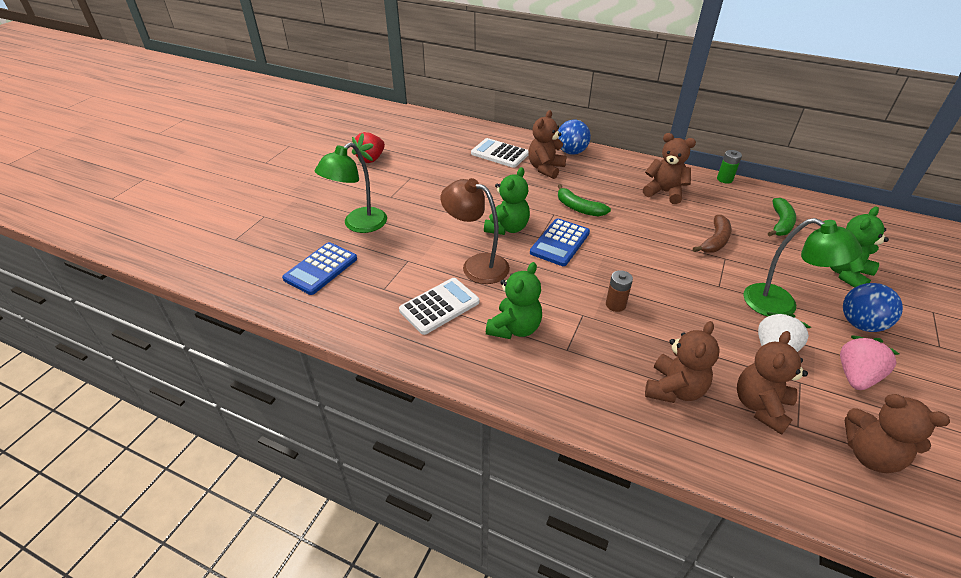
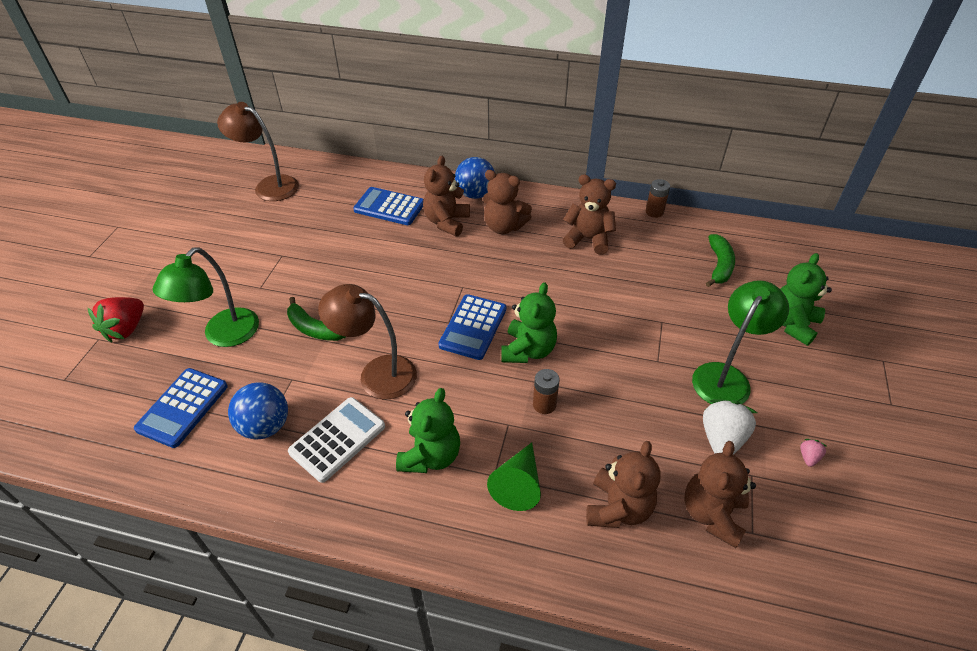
camera: 10 degrees left, 5 degrees up
red strawberry [352,132,385,163] -> red strawberry moved to [88,297,144,343]
white calculator [471,138,528,168] -> blue calculator [353,187,423,225]
green teddy bear [484,167,530,235] -> green teddy bear moved to [501,282,557,363]
green banana [558,184,611,217] -> green banana moved to [287,297,346,341]
brown banana [693,215,731,253] -> none
green battery [717,150,742,184] -> brown battery [646,179,670,218]
green lamp [743,218,862,317] -> green lamp turned 75 degrees counterclockwise [692,280,789,404]
pink strawberry [840,336,899,390] -> pink strawberry [800,439,827,467], size x0.46
blue ball [843,283,903,332] -> blue ball moved to [228,382,288,440]
brown teddy bear [845,394,950,473] -> brown teddy bear moved to [483,170,532,234]
none -> brown lamp [217,102,299,201]
none -> green cone [487,442,541,511]

